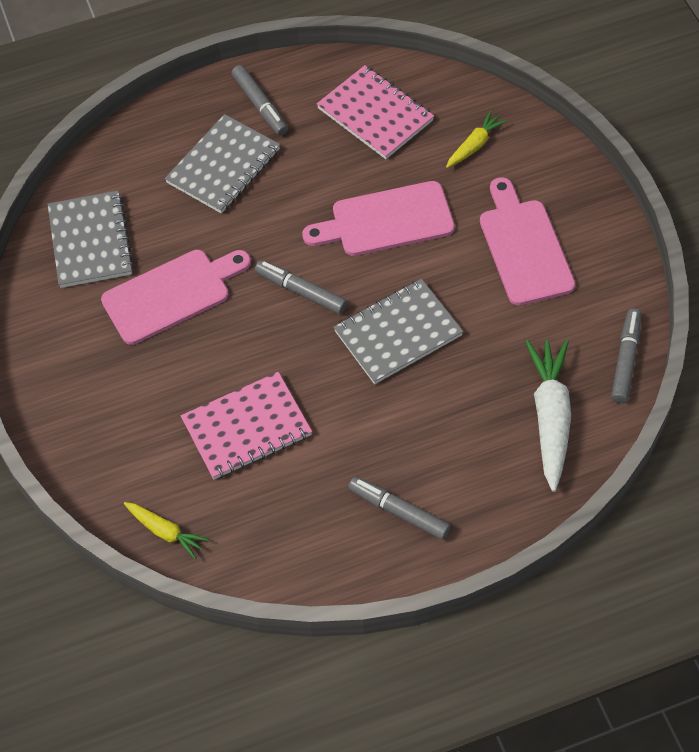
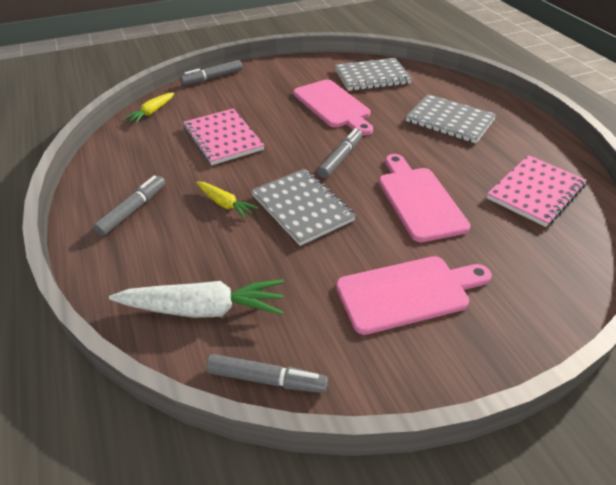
camera: 85 degrees right, 15 degrees down
grey marker [232,65,288,136] -> grey marker moved to [180,60,242,85]
yellow carrot [446,110,507,168] -> yellow carrot moved to [196,181,258,219]

